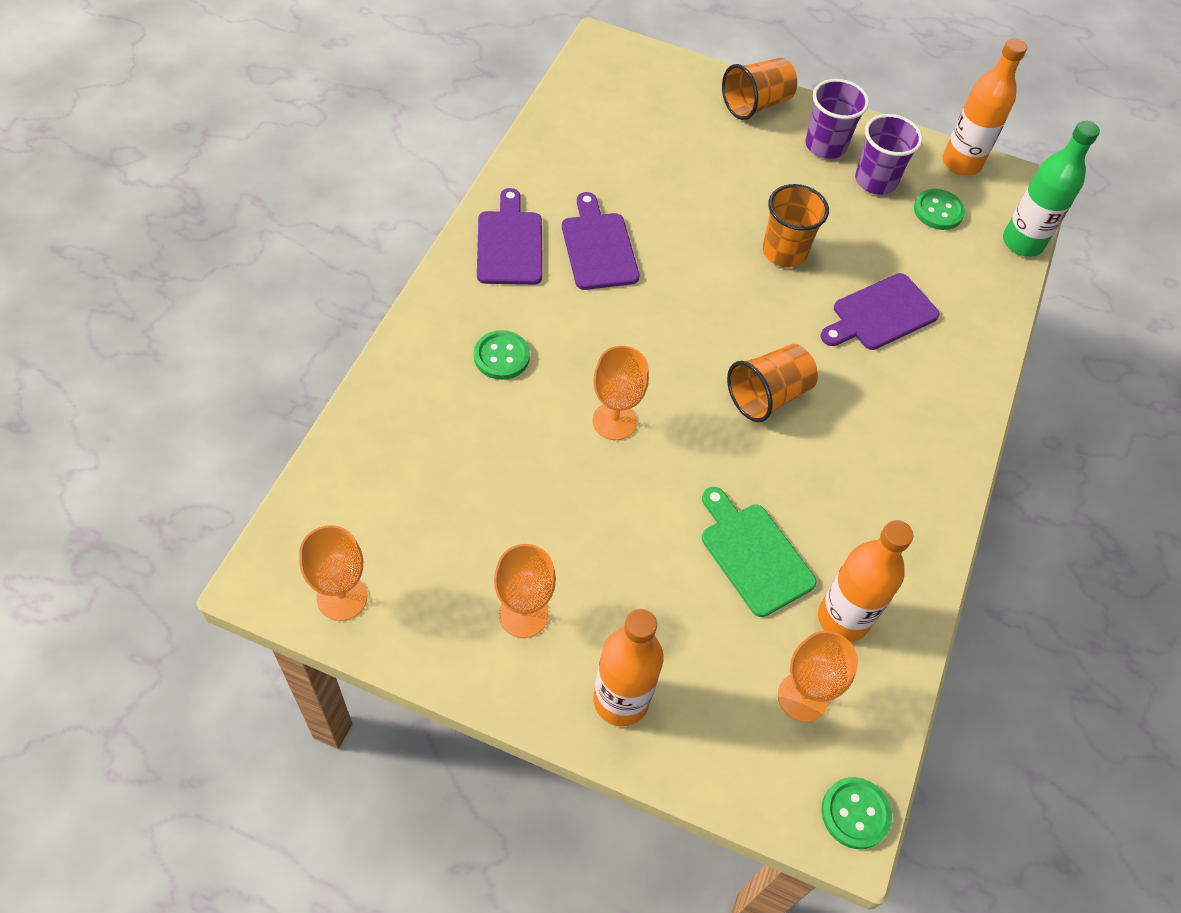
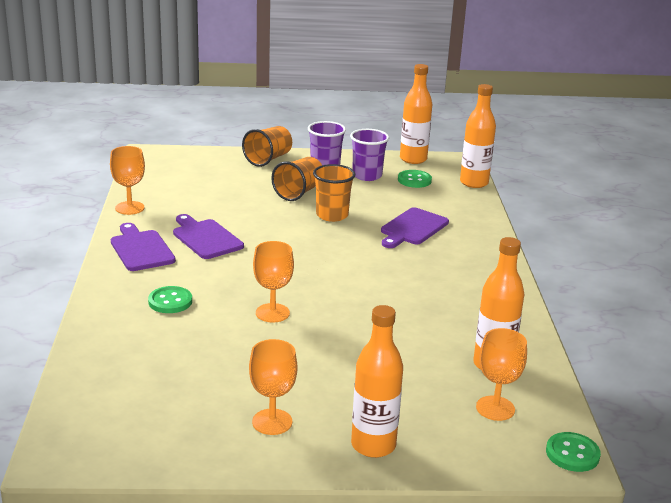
camera: 20 degrees left, 30 degrees down
orange goblet [299,525,367,621] -> orange goblet moved to [110,146,145,215]
green cutting board [702,487,817,617] -> none
orange cup [727,344,818,422] -> orange cup moved to [271,157,322,201]
green bottle [1003,121,1100,257] -> orange bottle [460,84,496,188]

